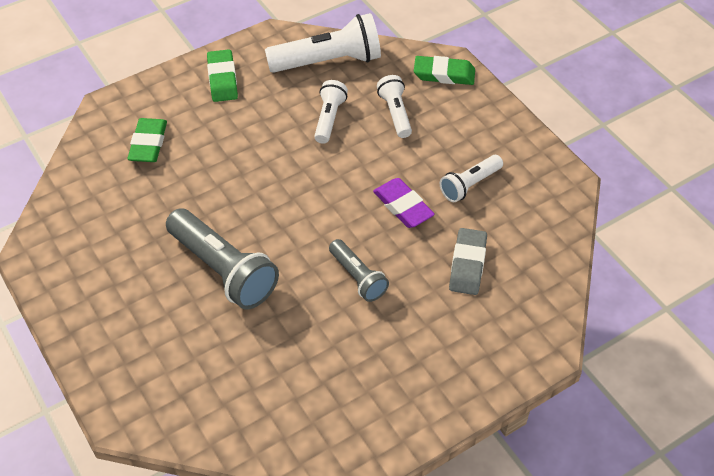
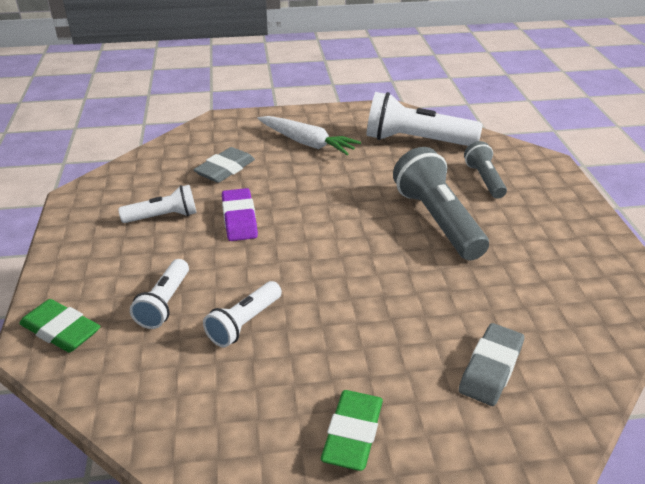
camera: 155 degrees left, 15 degrees down
green eraser [127,118,167,162] -> grey eraser [459,323,524,406]
white flashlight [265,13,381,73] -> white flashlight moved to [366,92,482,146]
grey flashlight [329,239,389,302] -> grey flashlight moved to [464,141,507,199]
none -> white carrot [258,116,361,155]

